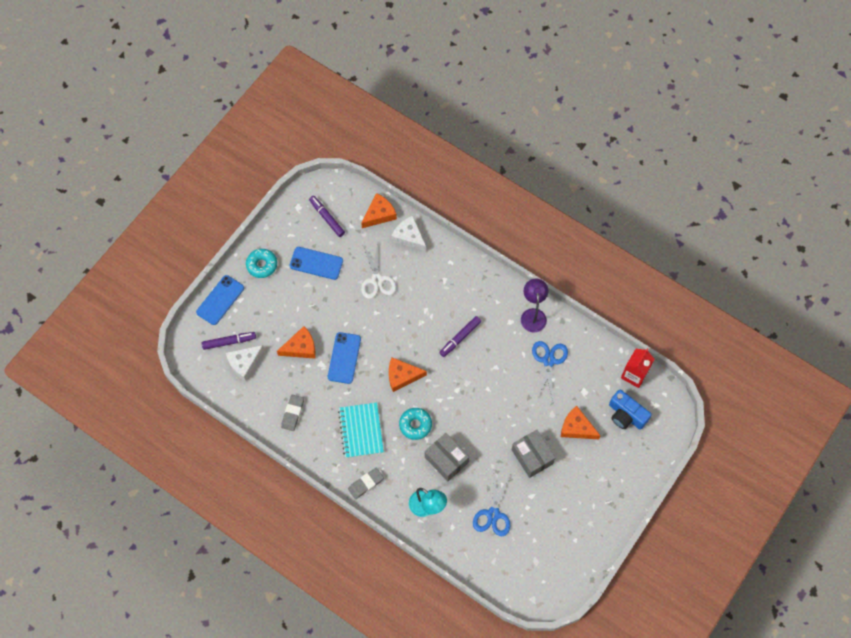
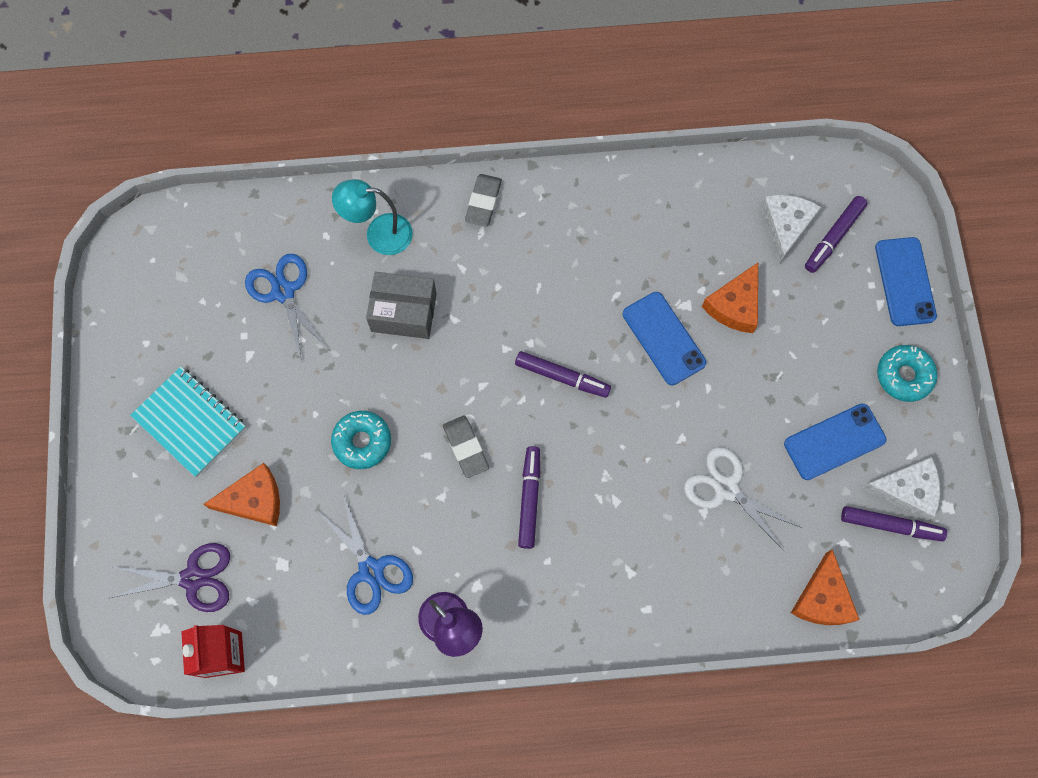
camera: 140 degrees right, 5 degrees up
grey eraser [281,394,304,431] -> grey eraser moved to [443,416,489,478]
turquoise notebook [338,403,384,458] -> turquoise notebook moved to [130,366,246,477]
orange cheese [389,357,427,392] -> purple marker [515,351,611,398]
white cheese [391,216,426,251] -> white cheese moved to [862,457,940,521]
turquoise donut [399,408,432,440] -> turquoise donut moved to [331,411,391,469]
grey box [512,430,555,478] -> none
blue camera [609,390,651,429] -> purple scissors [110,543,230,612]

